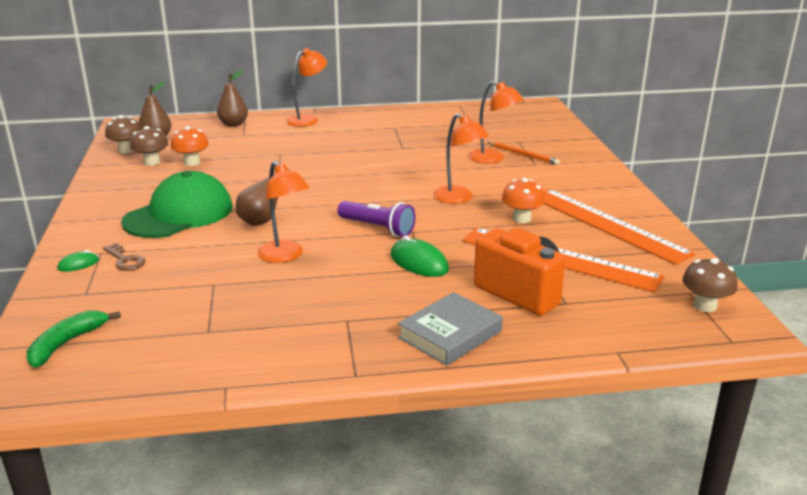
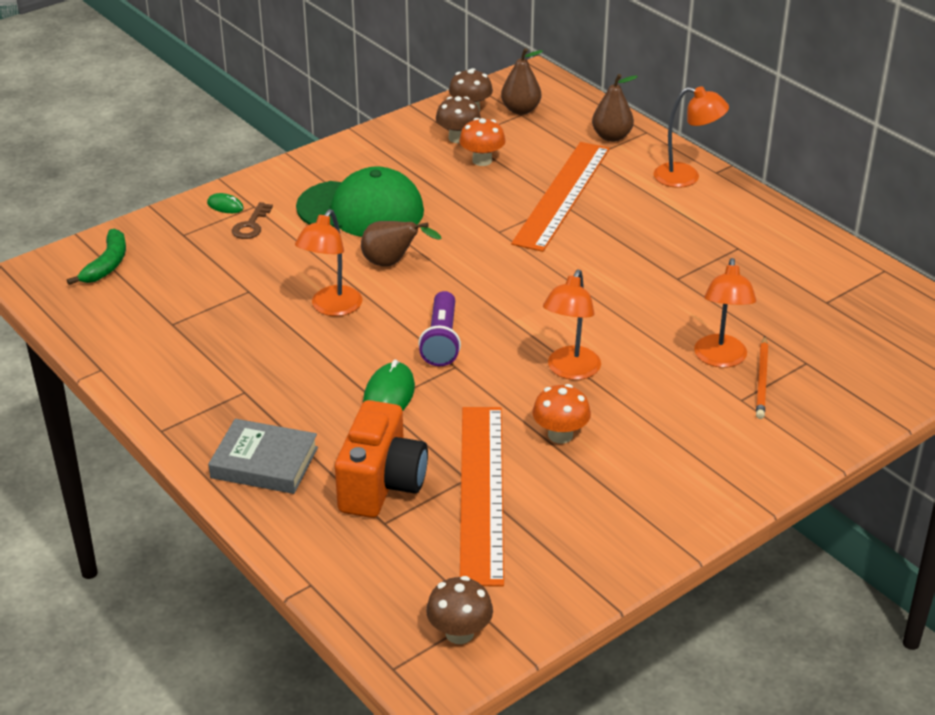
camera: 60 degrees right, 10 degrees up
green banana [27,310,121,368] -> green banana turned 105 degrees clockwise [67,229,126,285]
orange ruler [544,189,695,265] -> orange ruler moved to [511,142,610,252]

